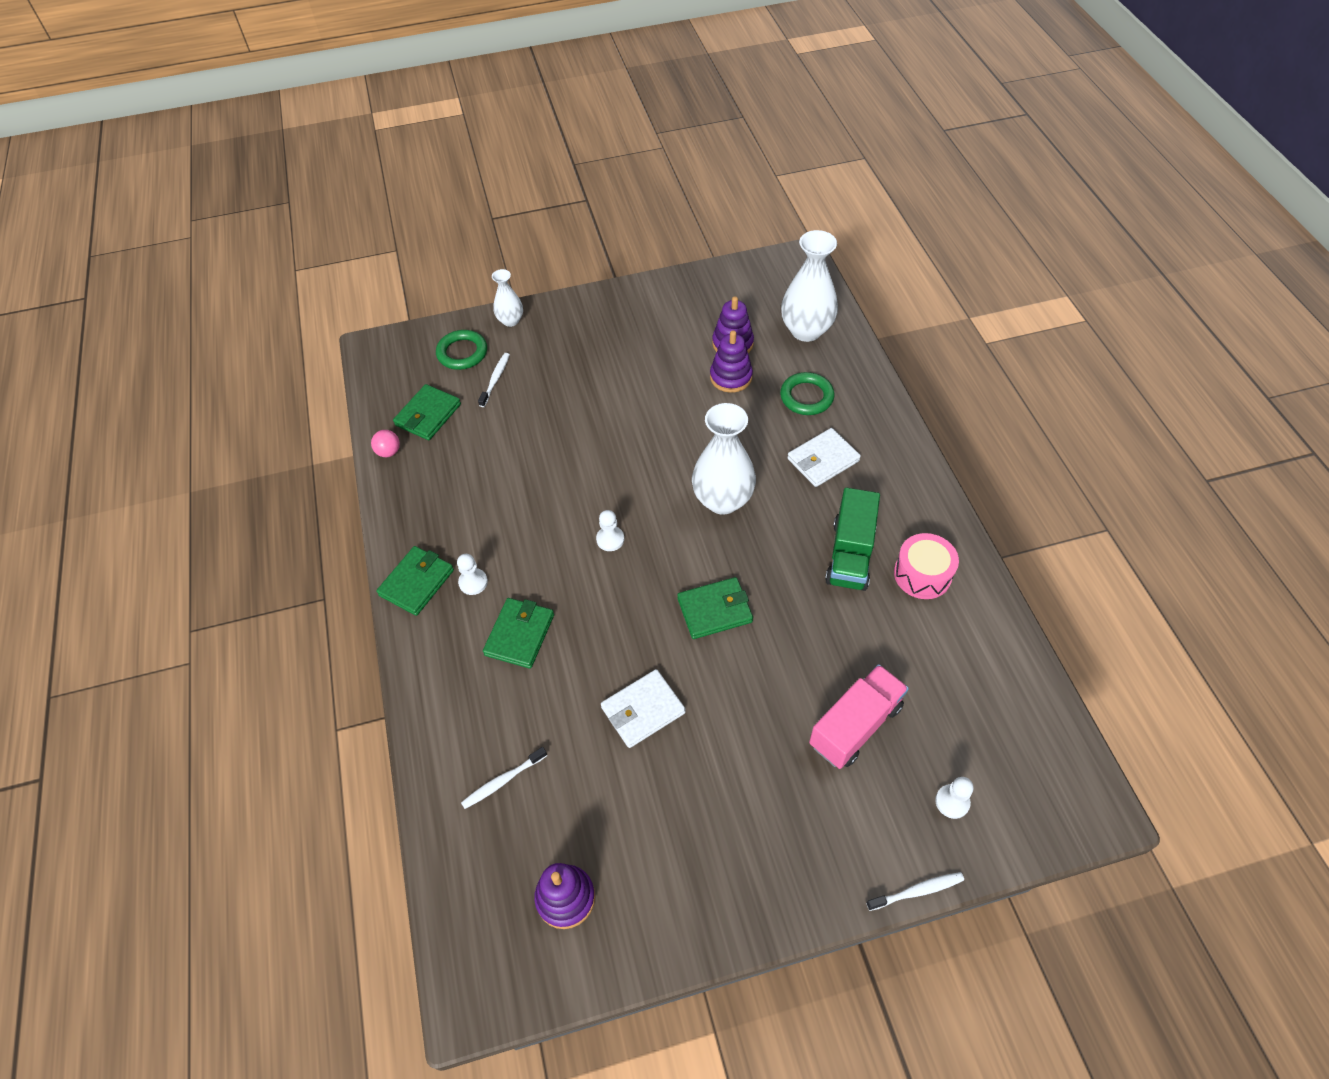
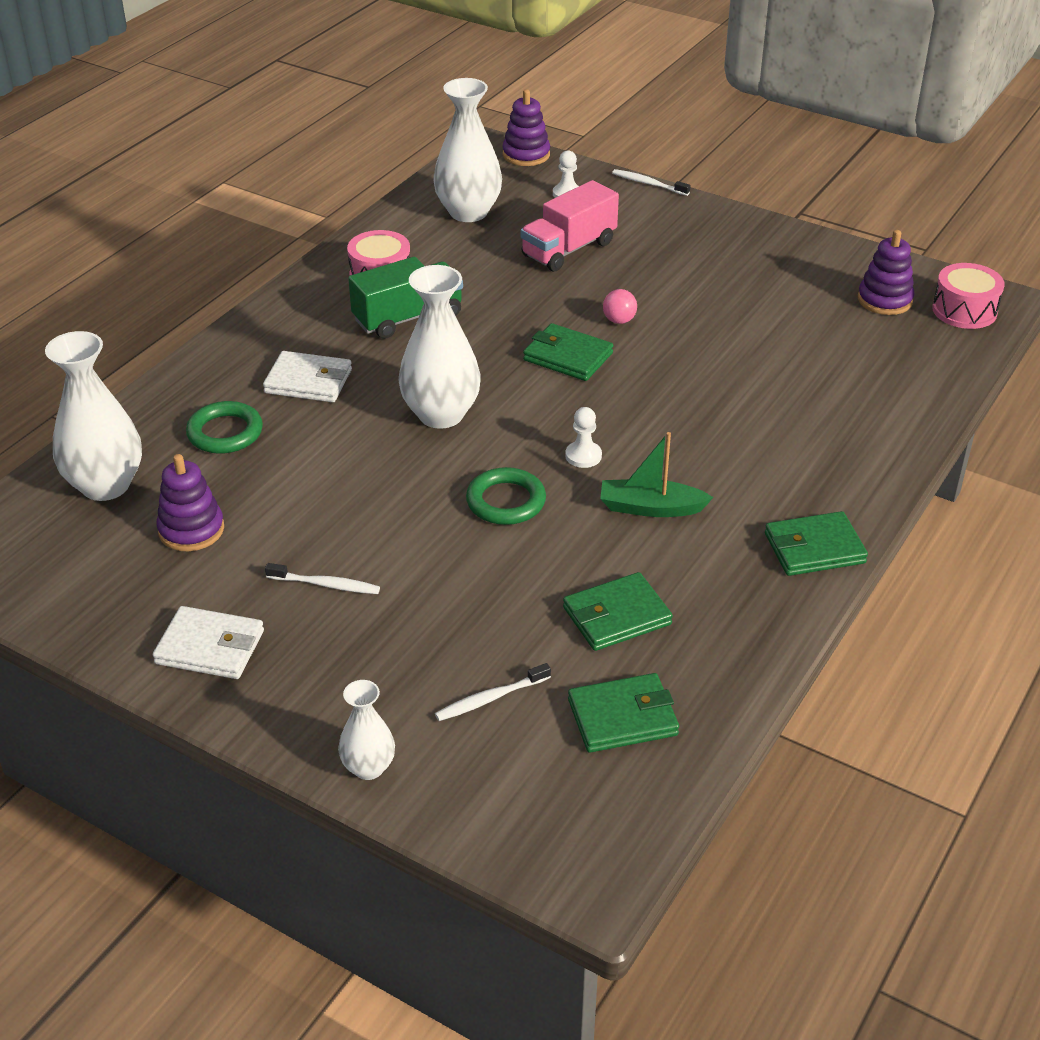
camera: 135 degrees left, 15 degrees down
pink ball [371,430,400,457] -> pink ball moved to [603,289,637,324]
green ring [436,330,487,370] -> green ring moved to [466,467,546,525]
white pawn [457,554,488,595] -> none
white toothbrush [461,747,547,809] -> white toothbrush moved to [265,563,380,594]
green wallet [483,598,554,669] -> green wallet moved to [563,572,673,651]
white wallet [601,669,686,748] -> white wallet moved to [153,606,264,679]
purple stacking toy [710,330,753,393] -> purple stacking toy moved to [502,89,550,166]
pink truck [809,664,909,769] -> pink truck turned 45 degrees counterclockwise [521,180,619,272]
none -> white vase [433,78,502,222]
none -> green boat [600,432,714,517]
none -> pink drum [932,263,1005,329]

